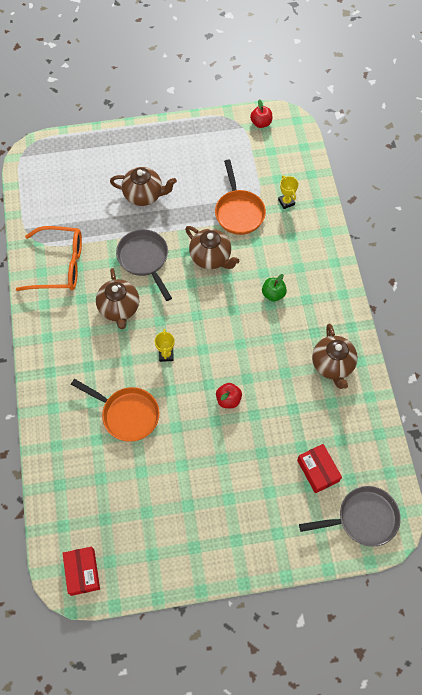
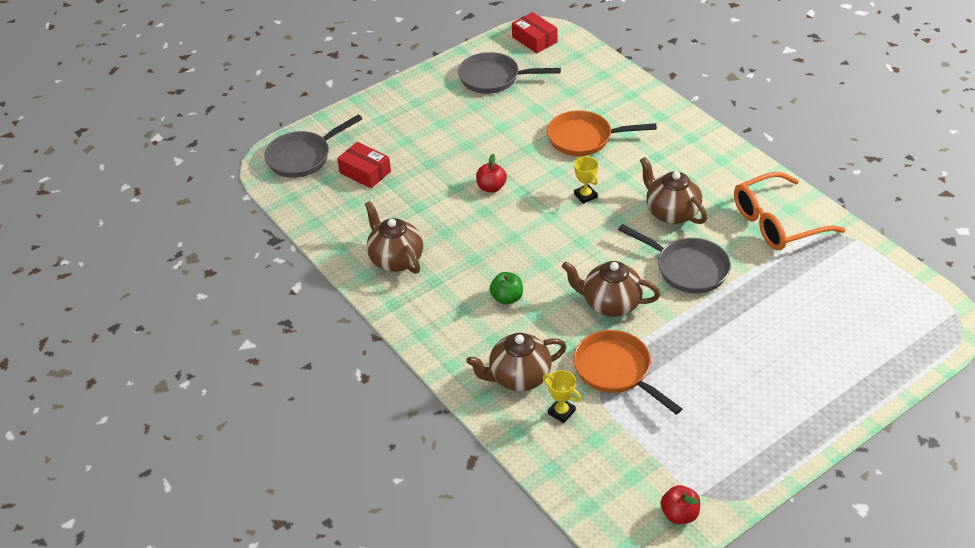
camera: 155 degrees right, 20 degrees down
brown teapot [110,167,177,206] -> brown teapot moved to [466,333,567,391]
none -> grey pan [458,52,561,94]

